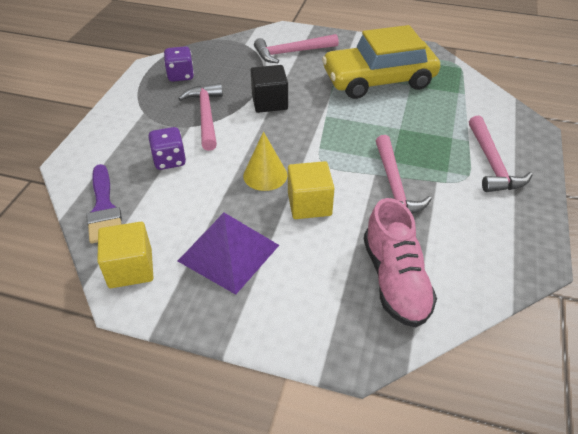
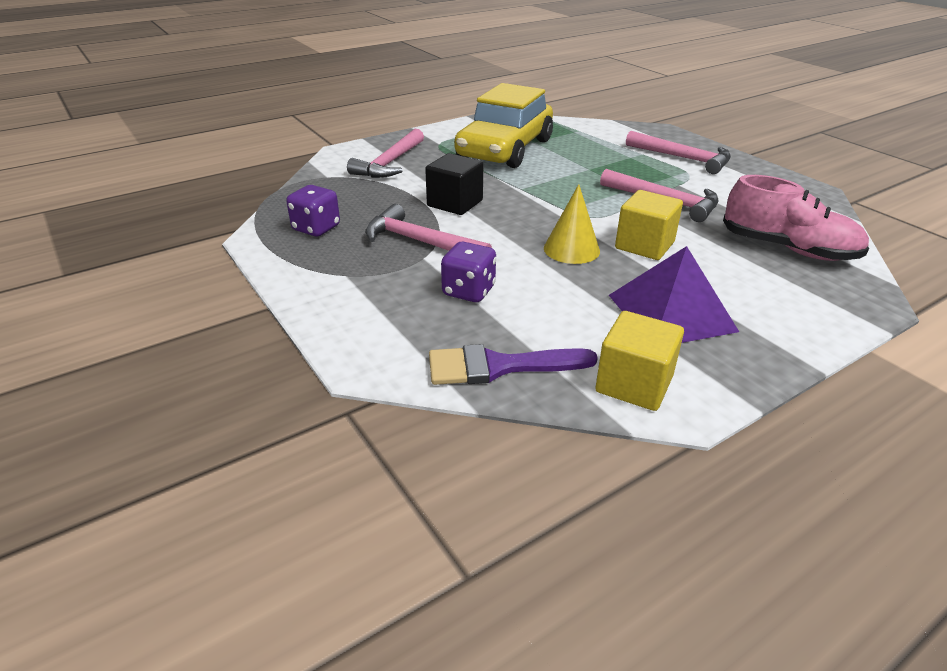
camera: 50 degrees left, 10 degrees down
purple brush [86,164,122,244] -> purple brush turned 150 degrees clockwise [429,344,598,385]

